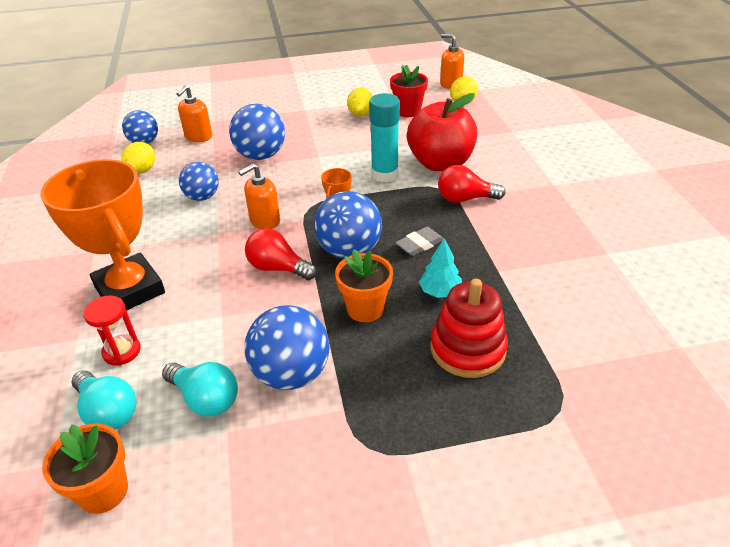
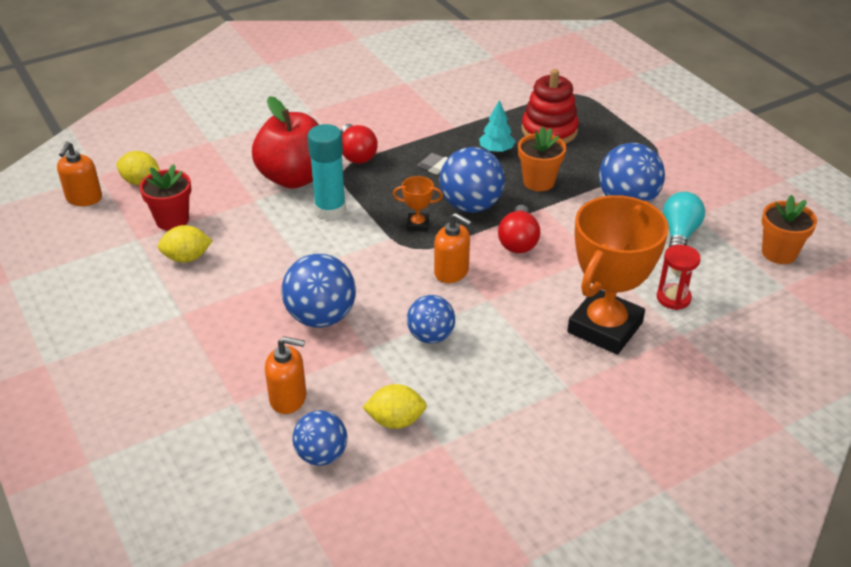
camera: 110 degrees left, 0 degrees up
turquoise light bulb [72,370,137,430] -> none

